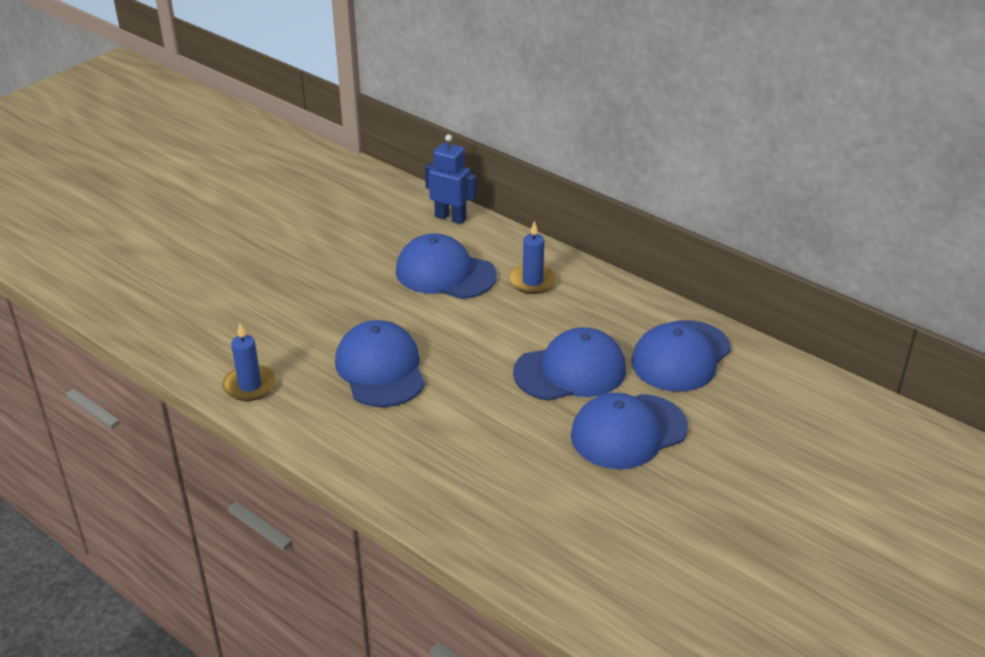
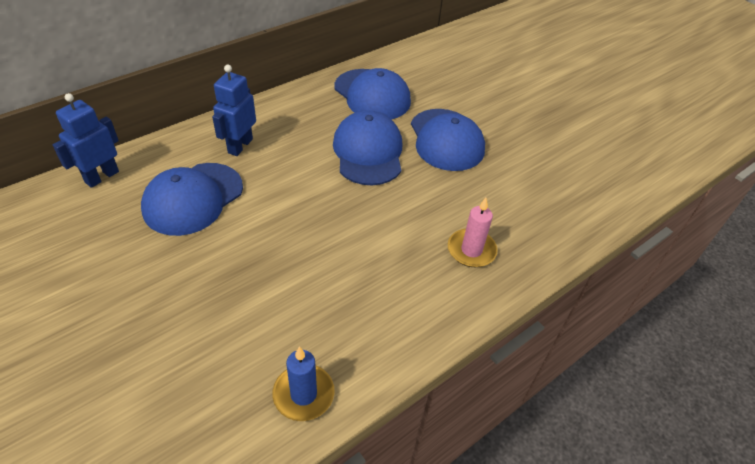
camera: 80 degrees left, 10 degrees up
blue cap [335,320,425,407] -> none
blue candle [509,221,557,294] -> blue robot [212,65,256,156]
none -> pink candle [448,198,498,267]

